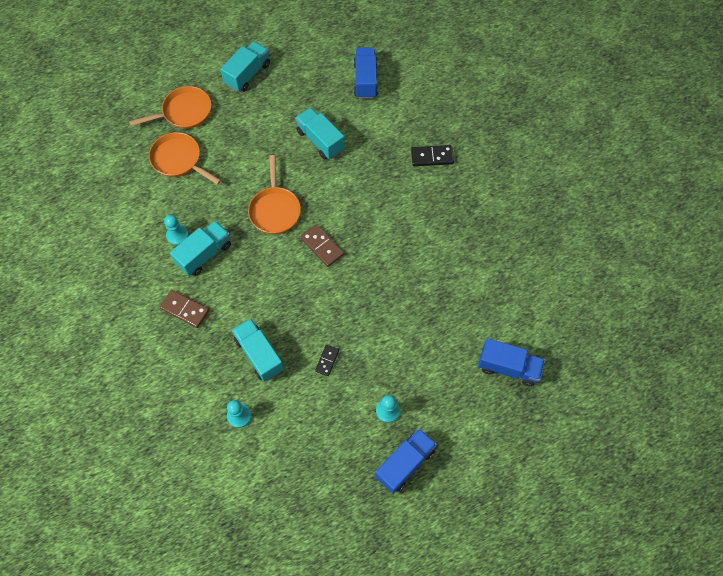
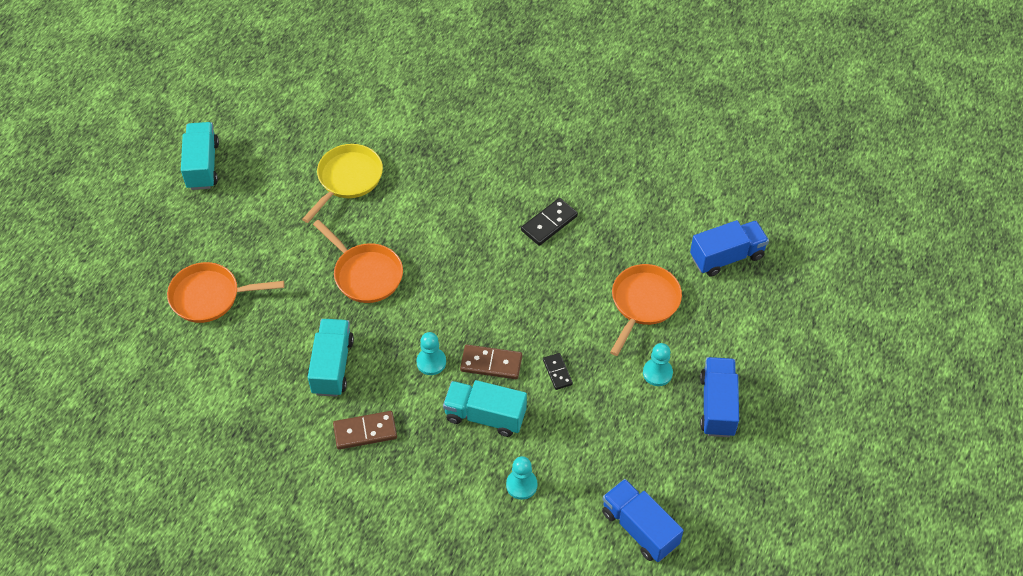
camera: 40 degrees left, 10 degrees down
orange pan [129,86,211,129] -> orange pan moved to [610,264,682,356]
turquoise pawn [164,215,189,246] -> turquoise pawn moved to [417,332,446,375]
turquoise truck [295,108,345,159] -> yellow pan [302,144,383,223]
brown domino [301,224,344,267] -> brown domino moved to [460,345,522,379]
blue truck [354,47,378,99] -> blue truck moved to [602,479,684,562]
black domino [411,145,454,166] -> black domino moved to [521,198,578,246]

